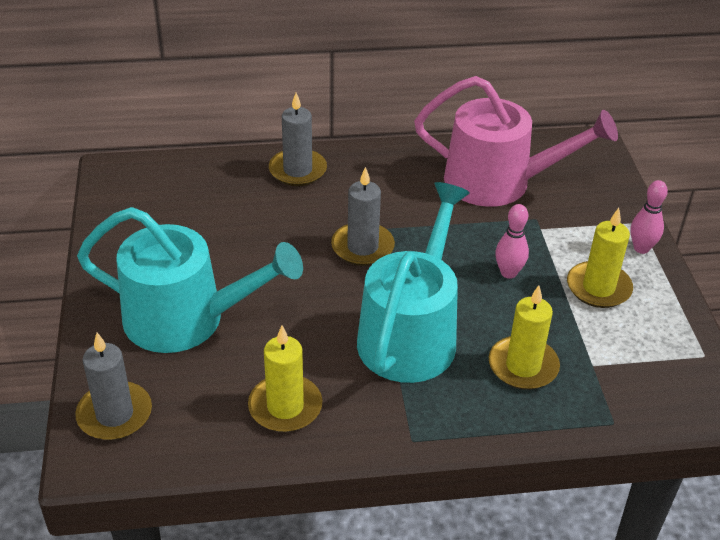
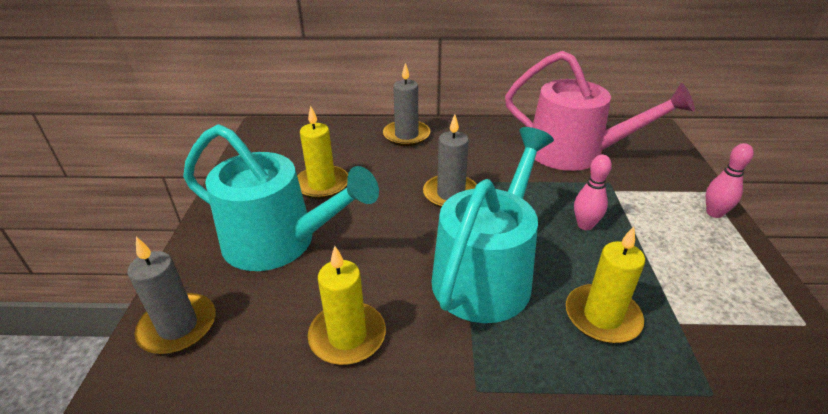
camera: 10 degrees right, 5 degrees down
yellow candle [567,208,633,308] -> yellow candle moved to [297,106,348,199]

